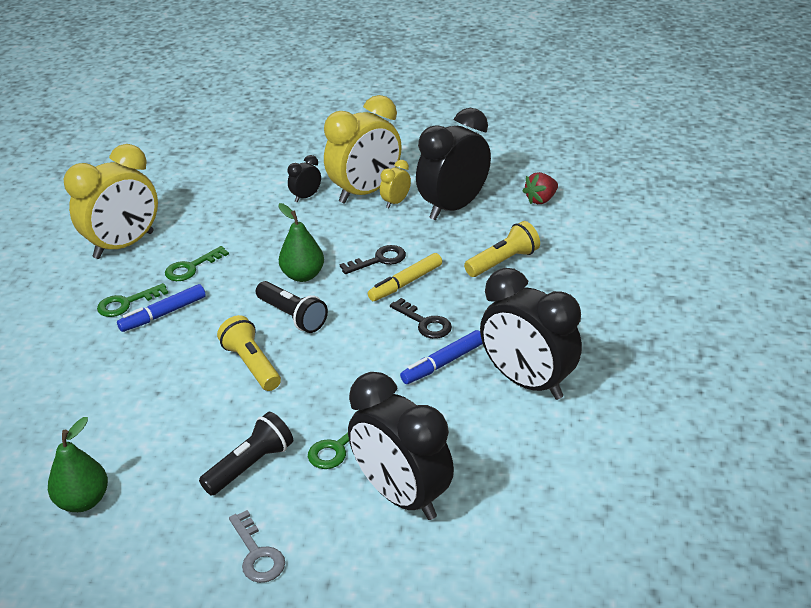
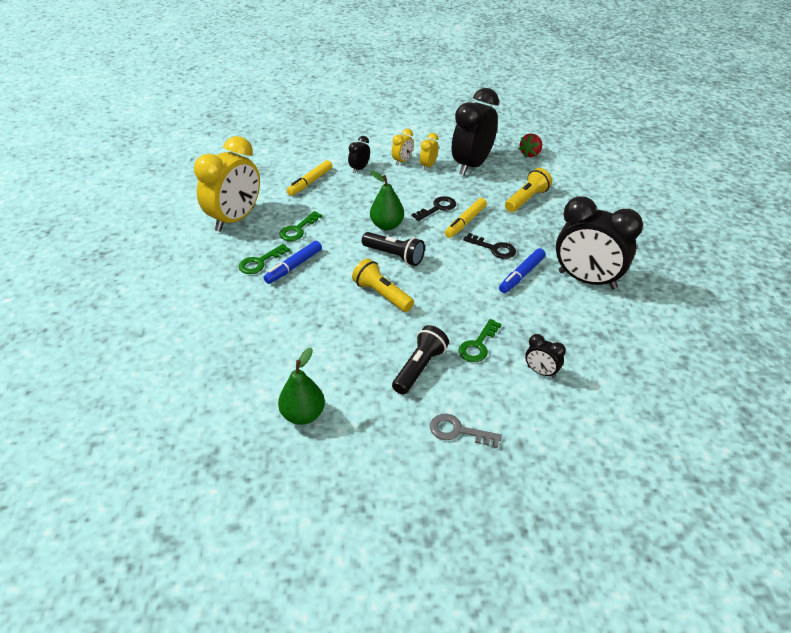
camera: 15 degrees left, 5 degrees up
grey key [229,510,285,583] -> grey key turned 150 degrees clockwise [430,414,502,448]
yellow clock [324,95,402,204] -> yellow clock [392,129,414,165], size x0.44
black clock [348,372,454,520] -> black clock [525,334,566,378], size x0.44
none -> yellow marker [287,160,332,196]

